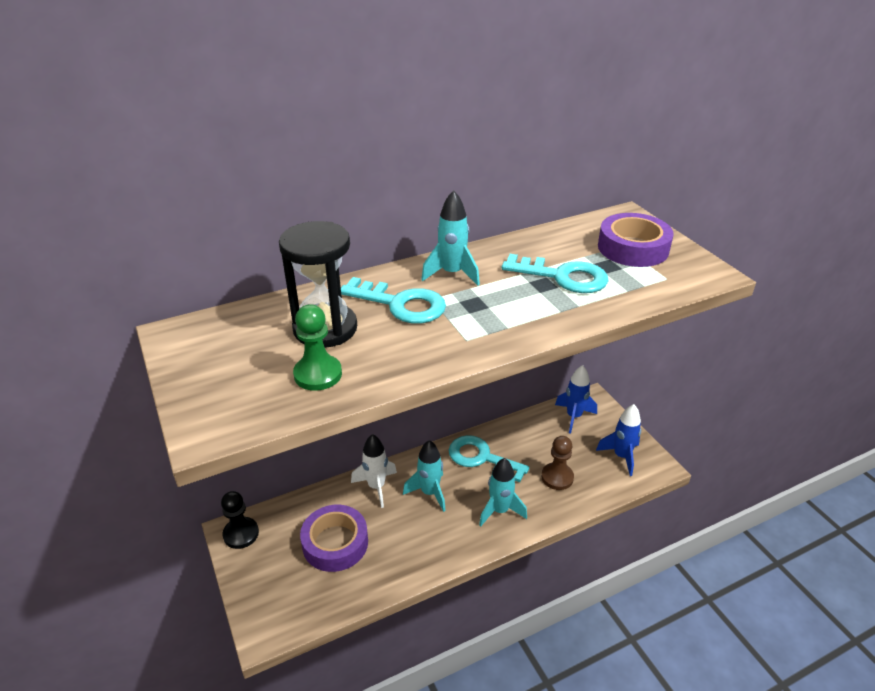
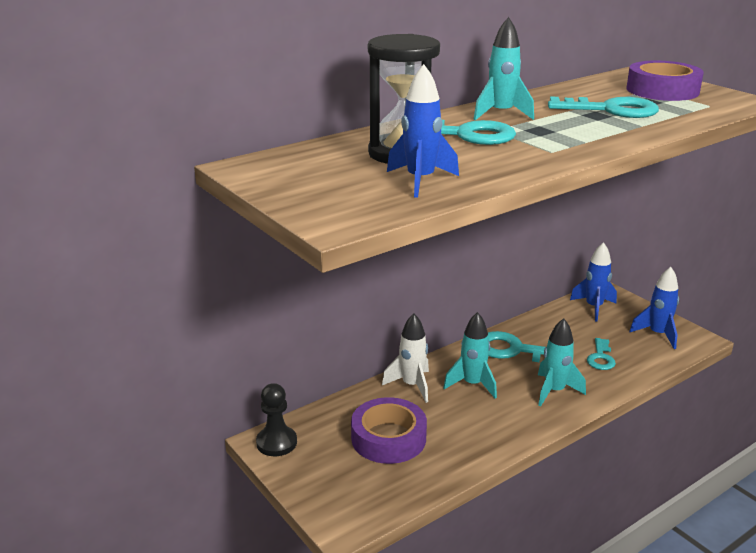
camera: 10 degrees left, 10 degrees down
green pawn [293,304,342,391] -> blue rocket [387,64,459,198]
brown pawn [541,436,574,490] -> turquoise key [587,338,616,370]

